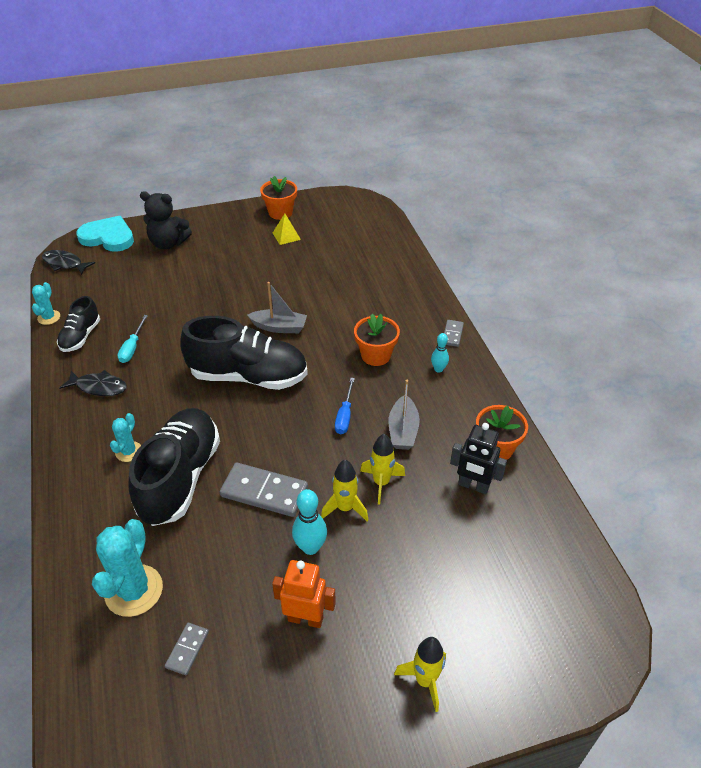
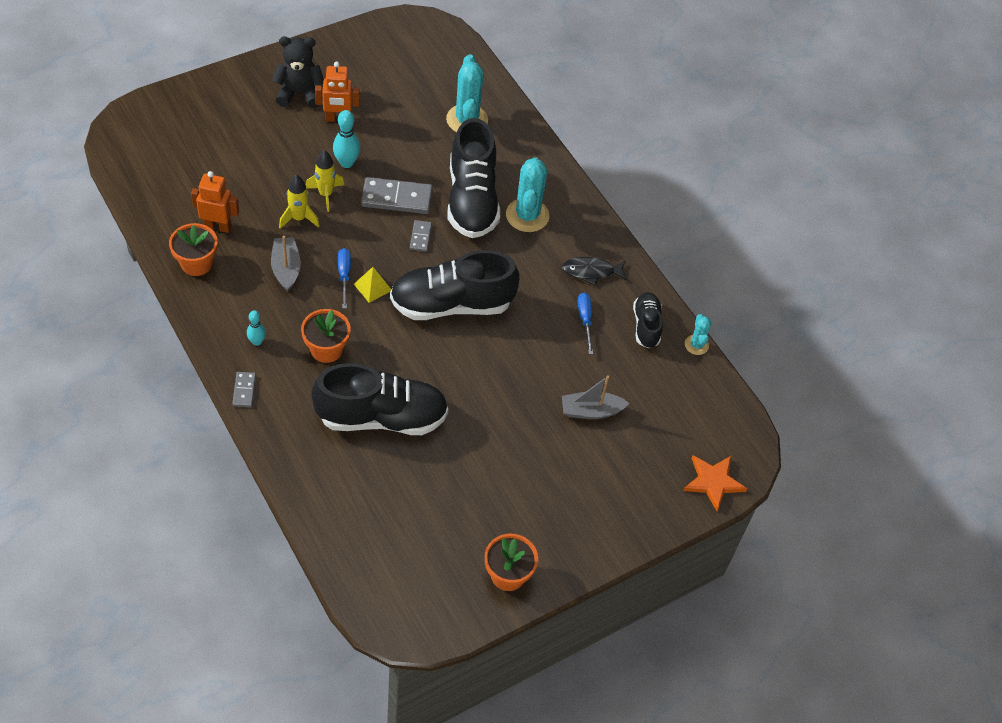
camera: 160 degrees right, 10 degrees up
black fish [42,250,95,275] -> none
turquoise heart [76,216,134,252] -> orange star [683,455,747,511]
turquoise cactus [110,413,141,462] -> turquoise cactus [506,157,549,232], size x1.87
turquoise screwdriver [118,315,148,363] -> blue screwdriver [578,293,593,354]
black teddy bear [140,191,192,249] -> black teddy bear moved to [272,36,324,108]
grey domino [165,623,209,675] -> grey domino moved to [410,220,432,252]
grey boat [247,282,307,333] -> grey boat moved to [562,375,630,419]
yellow pyramid [273,214,301,245] -> yellow pyramid moved to [354,267,391,303]
yellow rocket [394,637,446,712] -> none
black robot [450,423,507,494] -> orange robot [191,171,239,233]
none -> black shoe [311,363,448,435]

